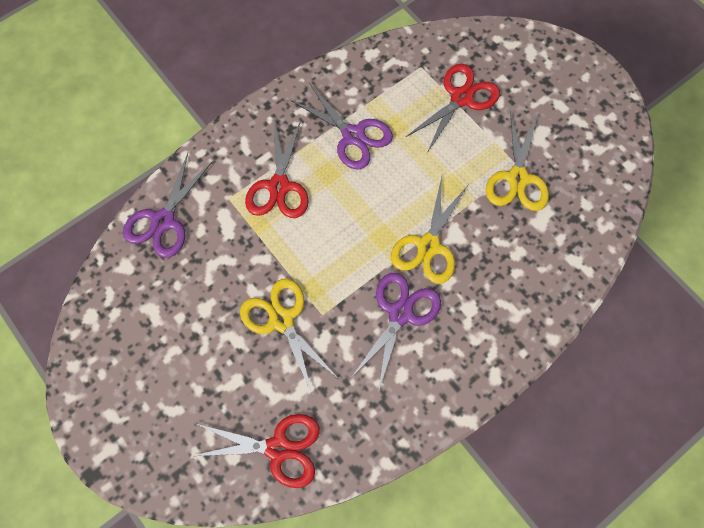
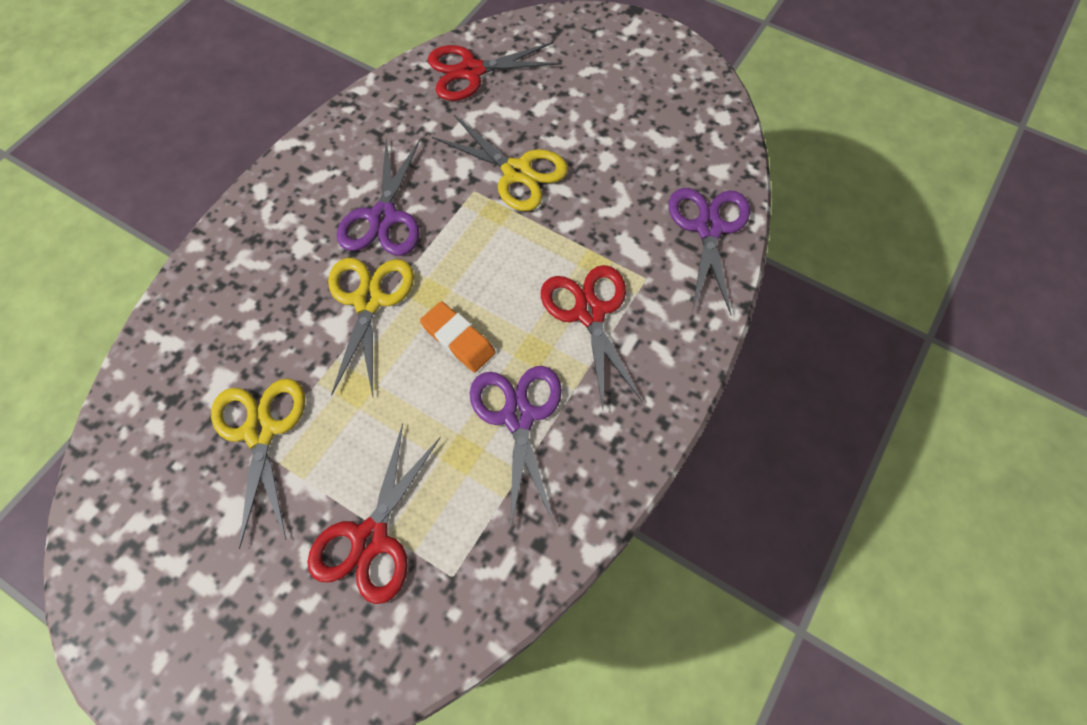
camera: 160 degrees right, 5 degrees down
purple scissors [291,83,393,170] -> purple scissors turned 60 degrees clockwise [470,366,562,531]
none -> orange eraser [420,301,496,372]

